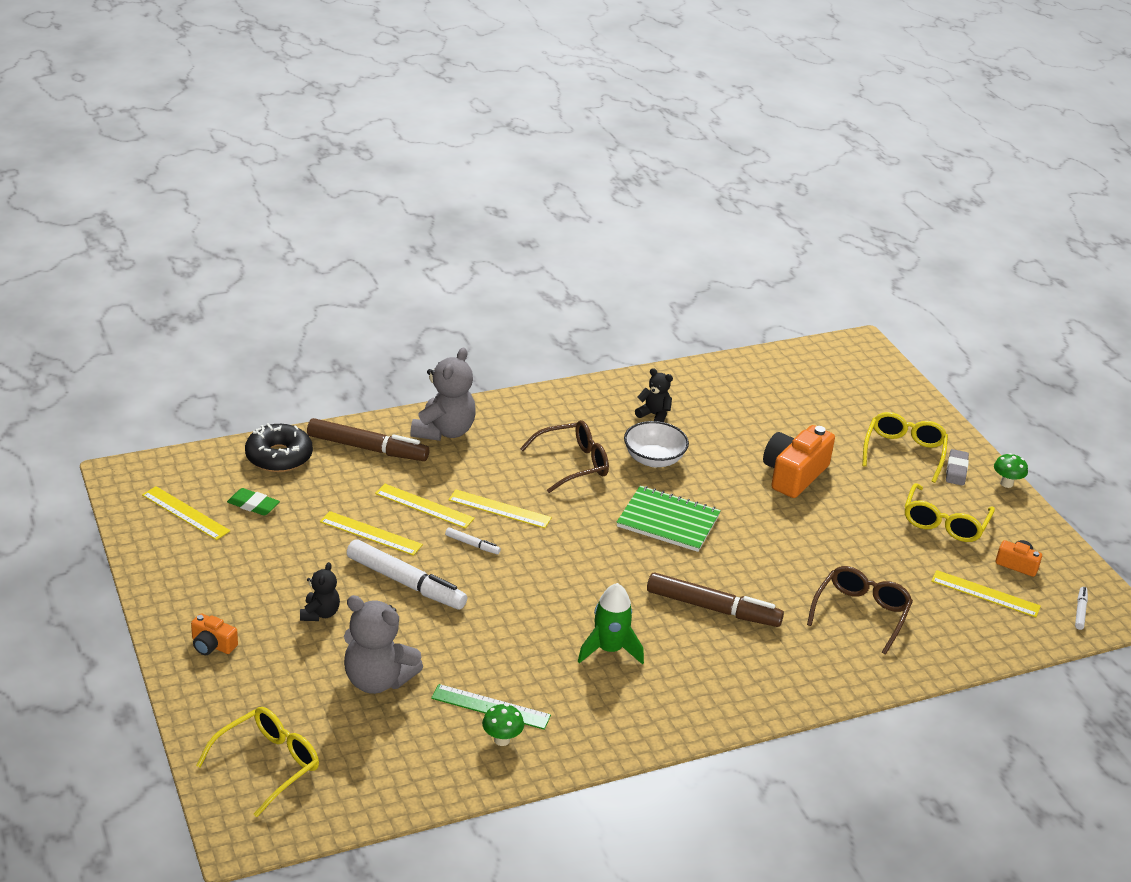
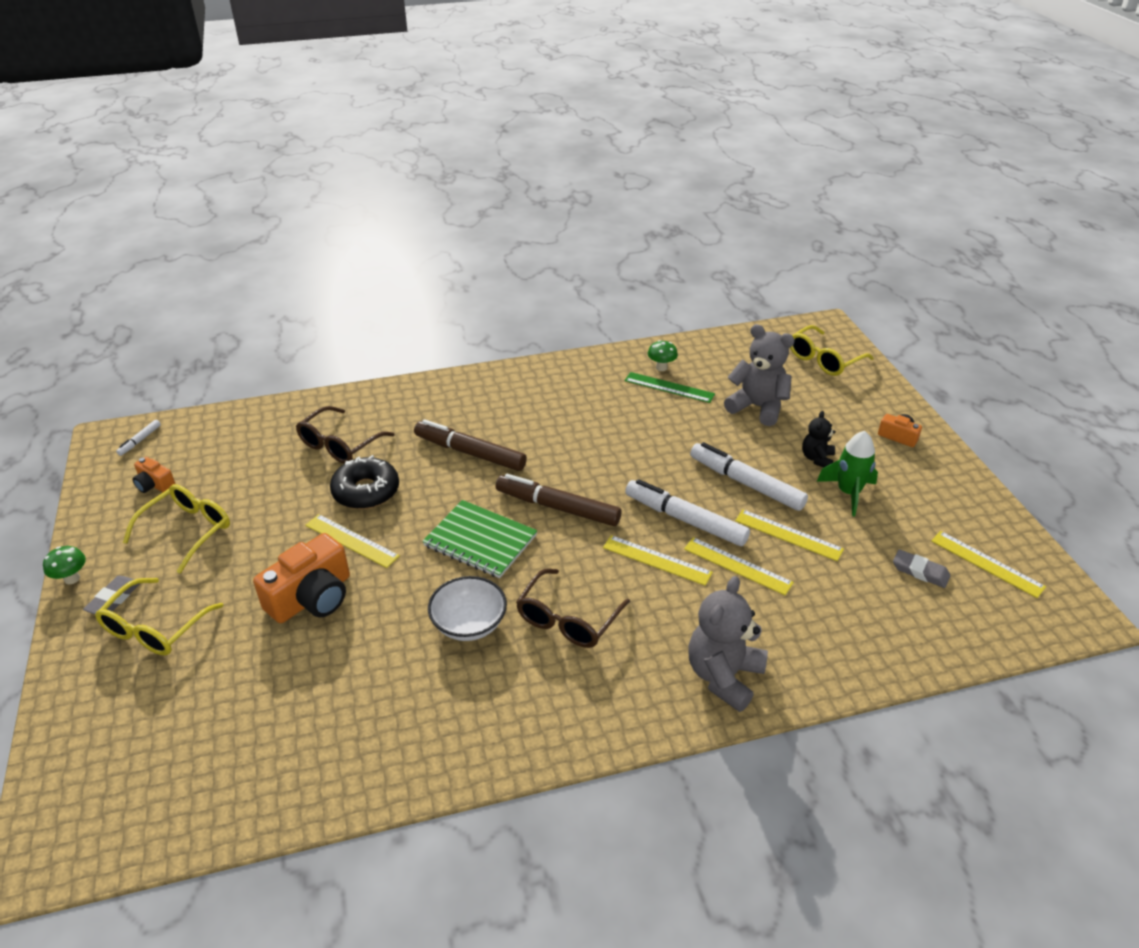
camera: 170 degrees left, 5 degrees up
green eraser [227,488,280,516] -> grey eraser [893,549,950,588]
black donut [245,423,313,472] -> black donut moved to [330,455,399,509]
brown marker [307,418,429,461] -> brown marker moved to [496,474,622,526]
white marker [445,527,501,554] -> white marker [625,479,750,546], size x2.24
brown glasses [520,420,609,493] -> brown glasses turned 45 degrees counterclockwise [516,568,630,648]
green rocket [578,583,644,665] -> green rocket moved to [817,431,878,516]
black teddy bear [635,368,673,422] -> none
yellow ruler [931,570,1041,617] -> yellow ruler moved to [305,514,400,568]

